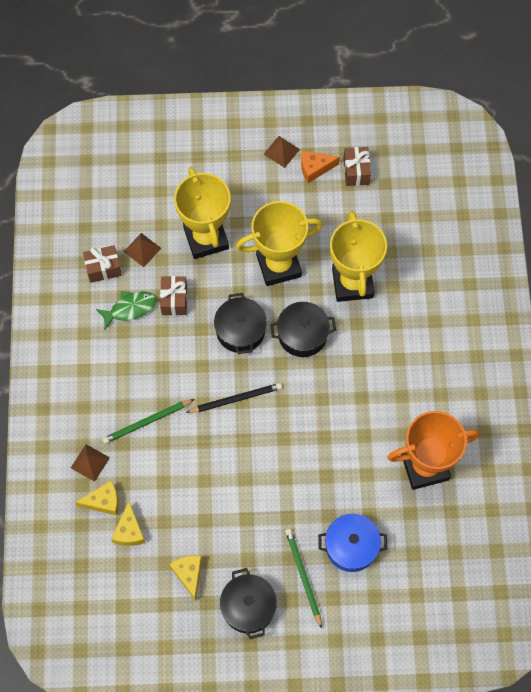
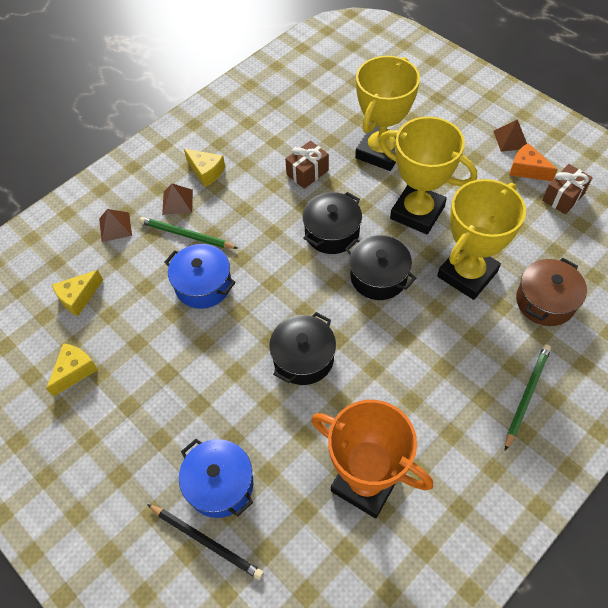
camera: 50 degrees right, 10 degrees down
yellow cheese [75,480,119,515] -> yellow cheese moved to [184,149,225,187]
brown gift [83,245,122,283] -> none
green fish [96,291,157,330] -> none
brown pyramid [124,233,162,267] -> brown pyramid moved to [162,184,193,215]
black pencil [186,383,282,413] -> black pencil moved to [147,504,264,580]
black pot [220,568,277,639] -> black pot moved to [269,312,336,385]
green pencil [285,529,322,629] -> green pencil moved to [505,344,551,451]
none -> blue pot [164,244,236,309]
none -> brown pot [516,258,587,326]

